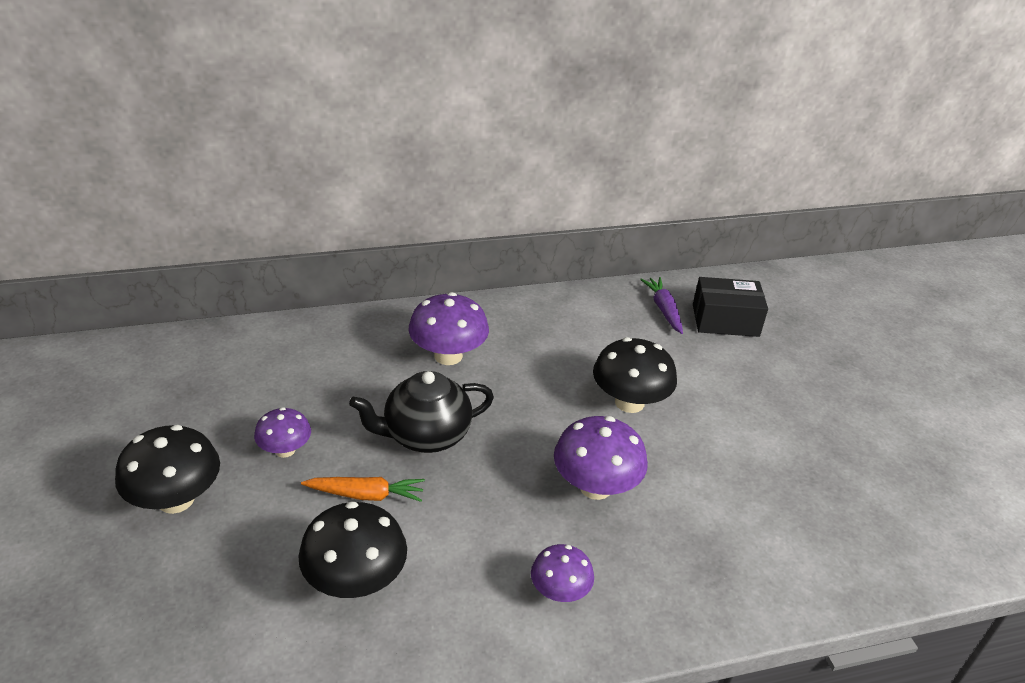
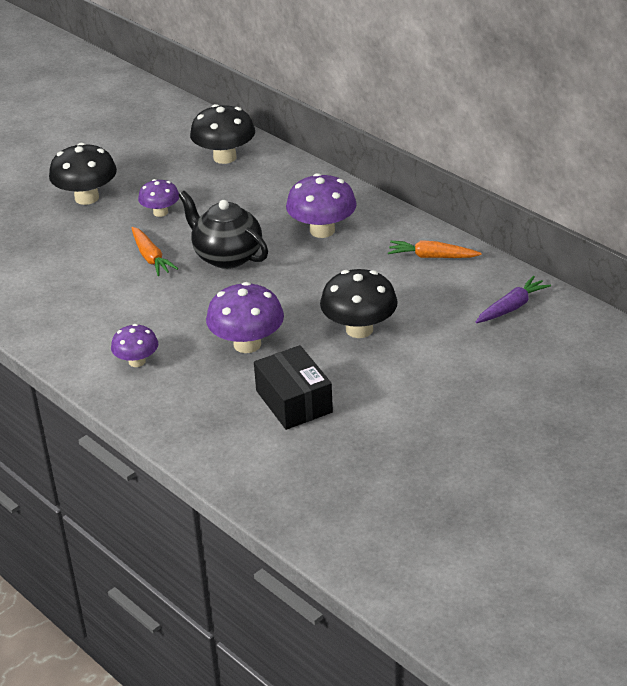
camera: 65 degrees right, 0 degrees up
black mushroom [298,501,407,598] -> black mushroom moved to [190,104,255,164]
black box [693,277,768,337] -> black box moved to [254,345,333,430]
none -> orange carrot [388,240,482,258]

